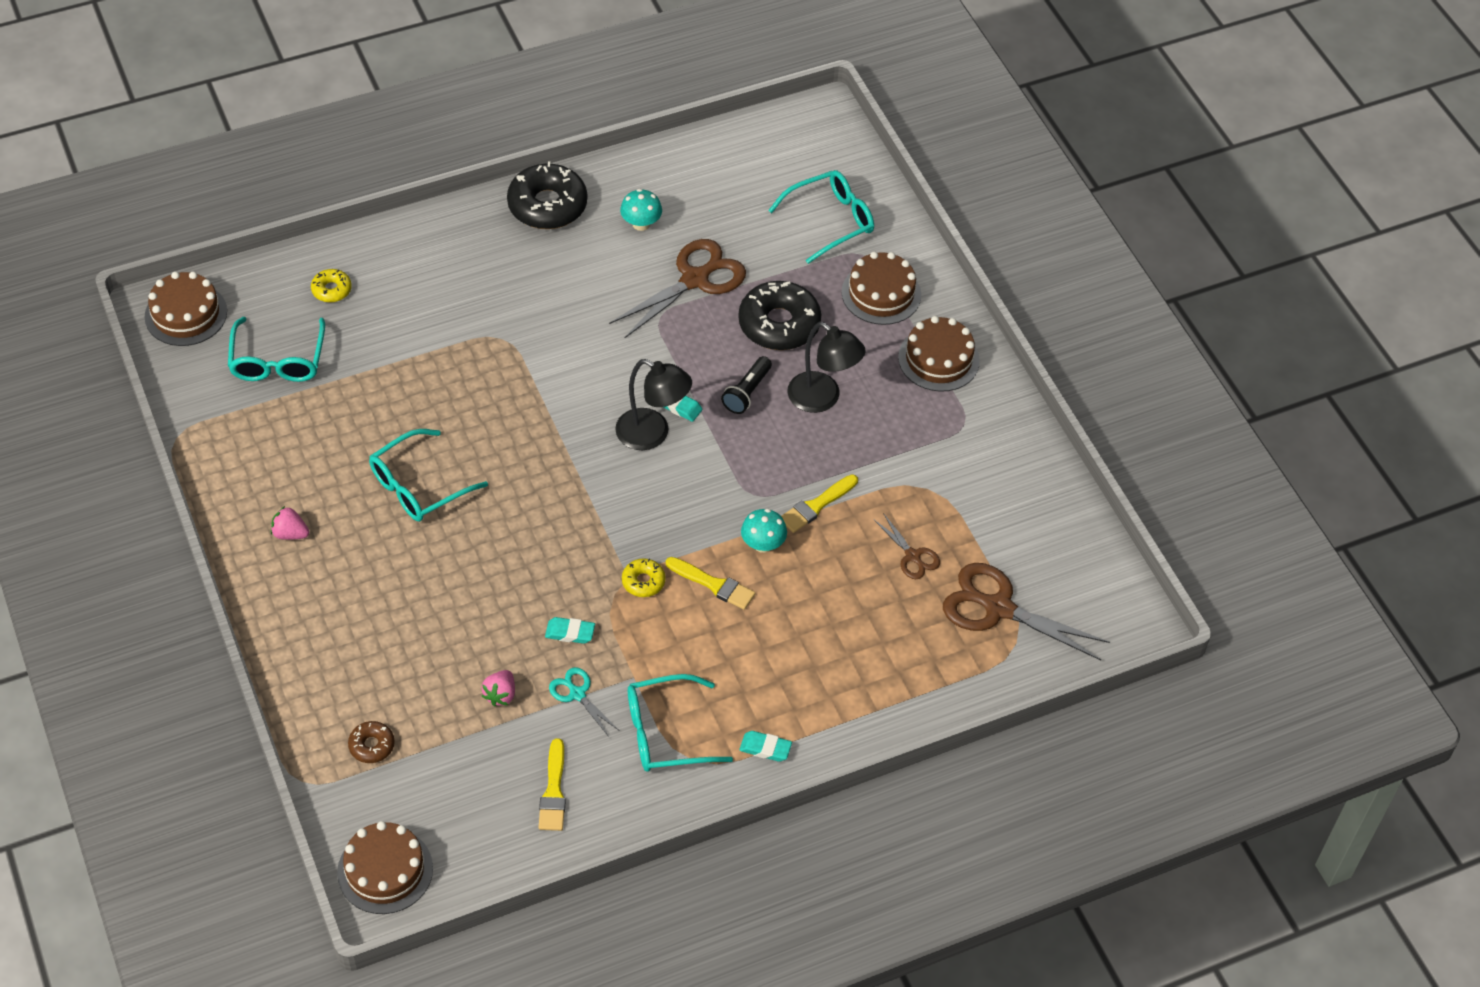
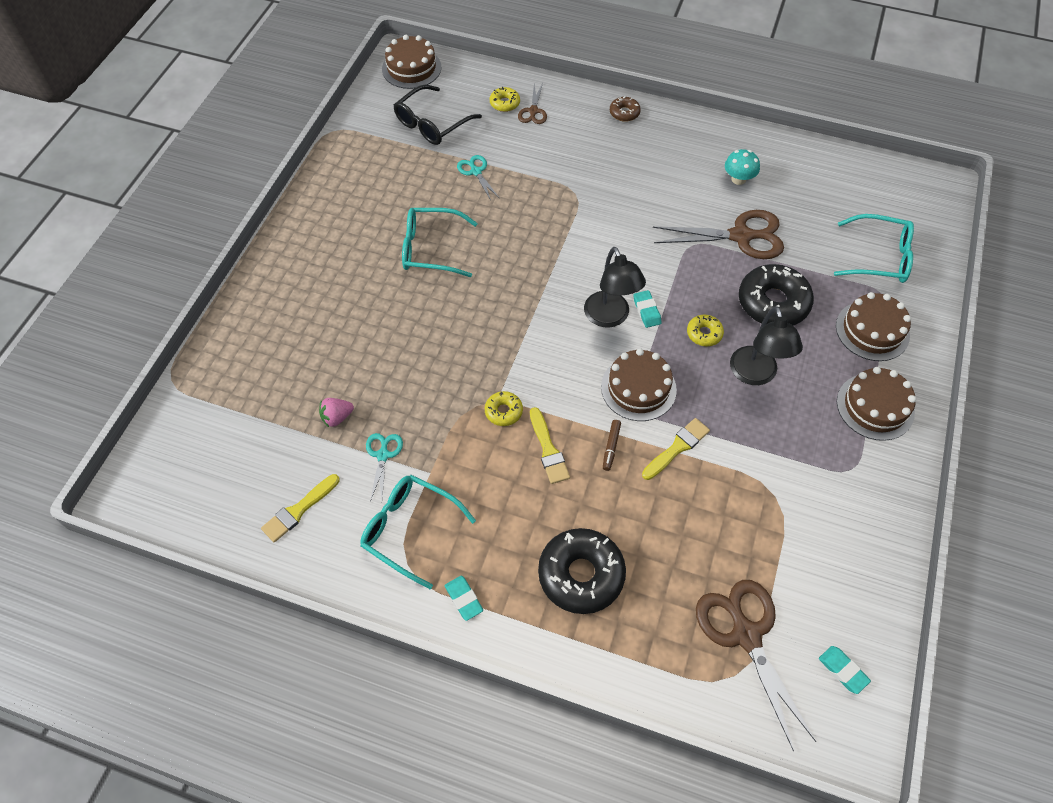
camera: 45 degrees right, 5 degrees up
turquoise glasses [228,317,325,382] -> black glasses [394,85,482,145]
pink strawberry [271,506,309,540] -> none
brown cake [337,821,433,914] -> brown cake moved to [601,348,677,421]
brown donut [348,721,395,763] -> brown donut moved to [610,96,641,122]
black donut [507,161,587,229] -> black donut moved to [538,528,626,614]
turquoise eraser [545,617,595,644] -> turquoise eraser moved to [819,646,871,694]
black flashlight [721,356,772,414] -> yellow donut [687,315,724,347]
turquoise mushroom [741,509,787,553] -> brown marker [603,420,621,471]
yellow brush [781,474,858,533] -> yellow brush turned 135 degrees clockwise [642,418,710,480]
brown scissors [873,513,940,579] -> brown scissors moved to [518,83,547,124]
none -> turquoise scissors [457,155,499,200]

